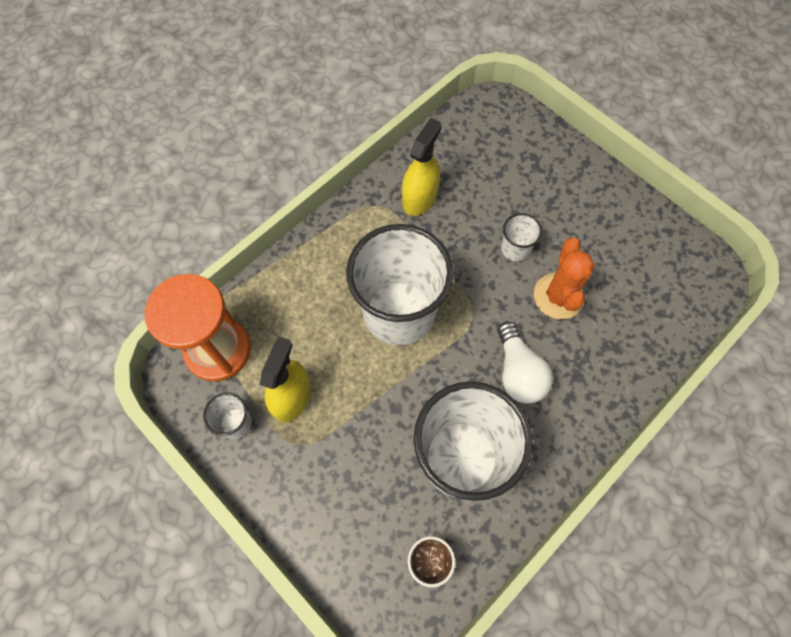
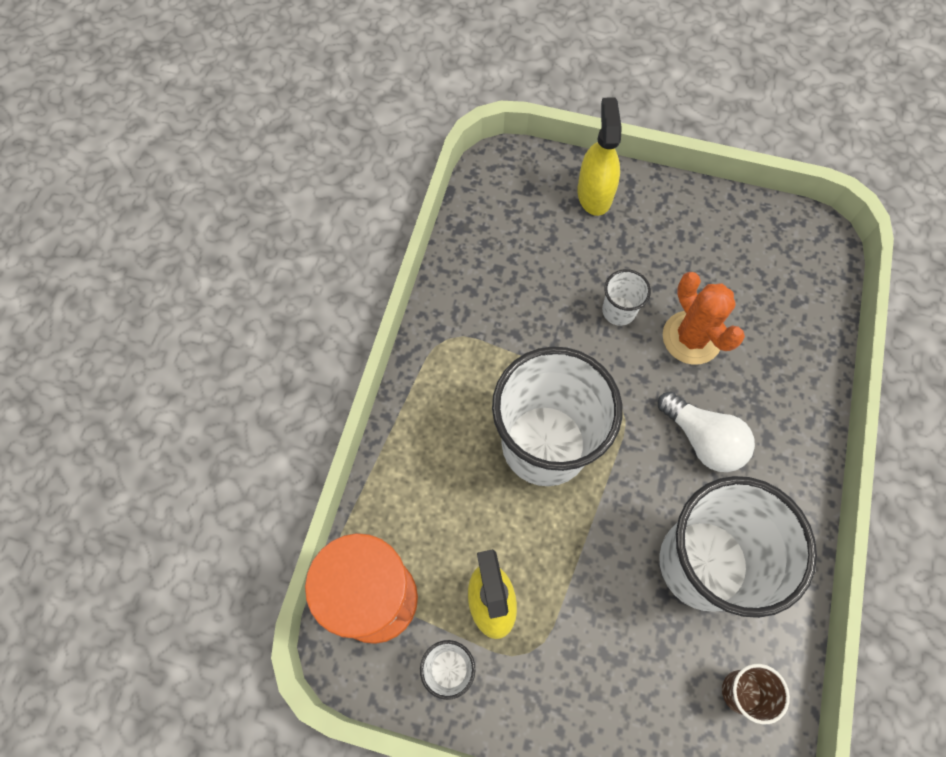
camera: 30 degrees left, 0 degrees up
yellow spray bottle [402,118,442,216] -> yellow spray bottle moved to [577,97,622,216]

